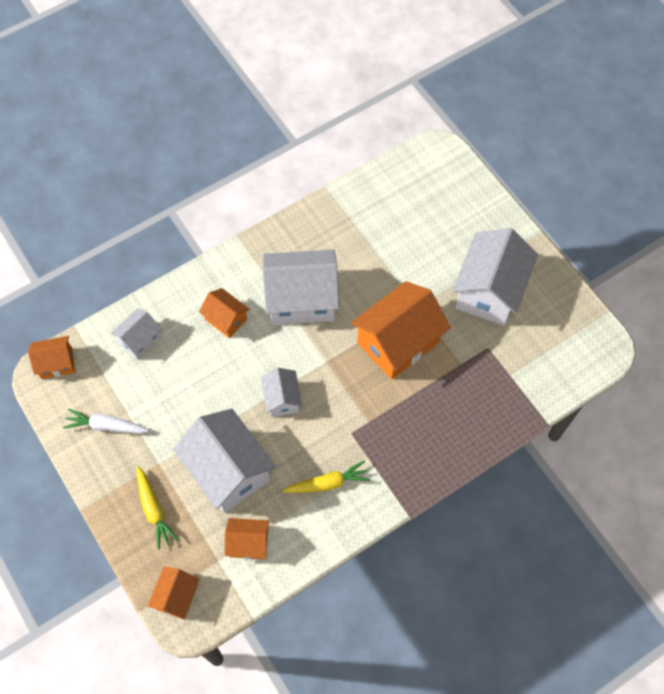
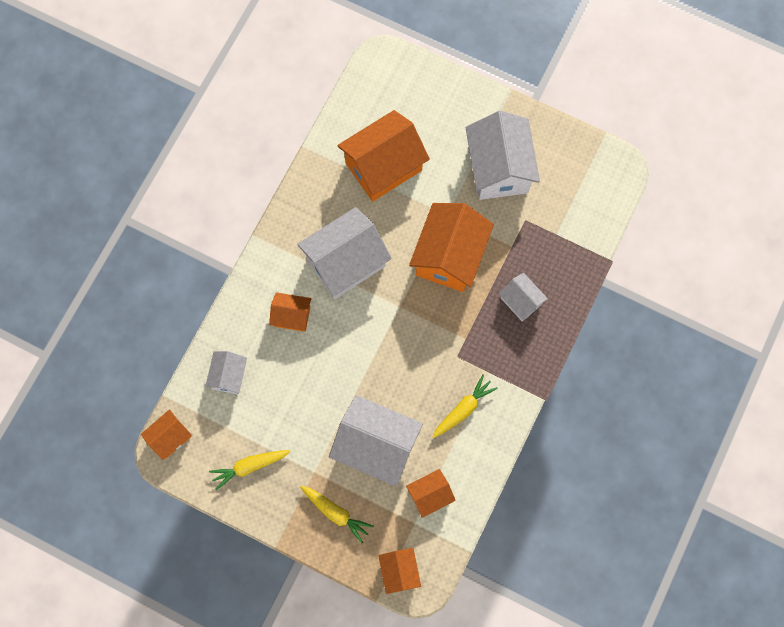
camera: 30 degrees left, 10 degrees up
white carrot [63,408,149,434] -> yellow carrot [209,450,291,490]
white house [261,368,302,417] -> white house moved to [499,273,548,321]
none -> orange house [337,110,430,202]

